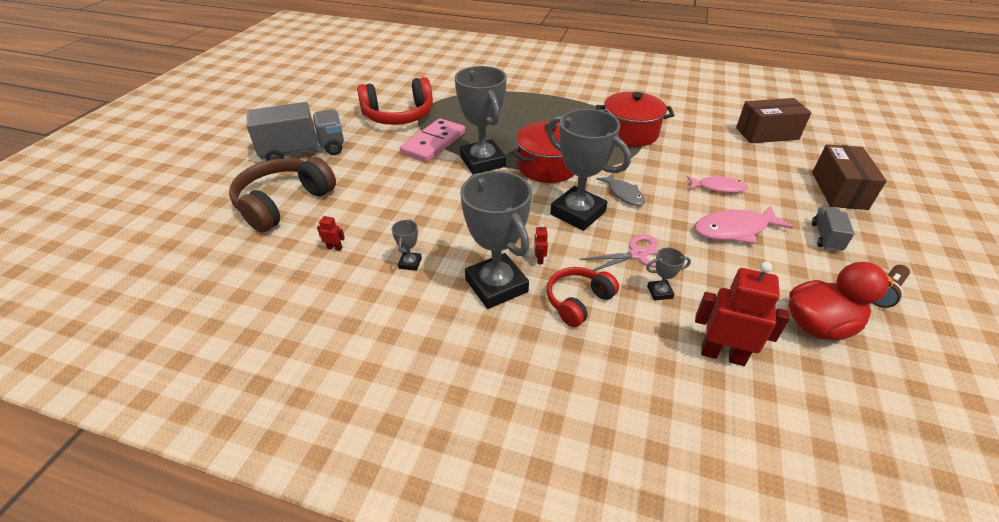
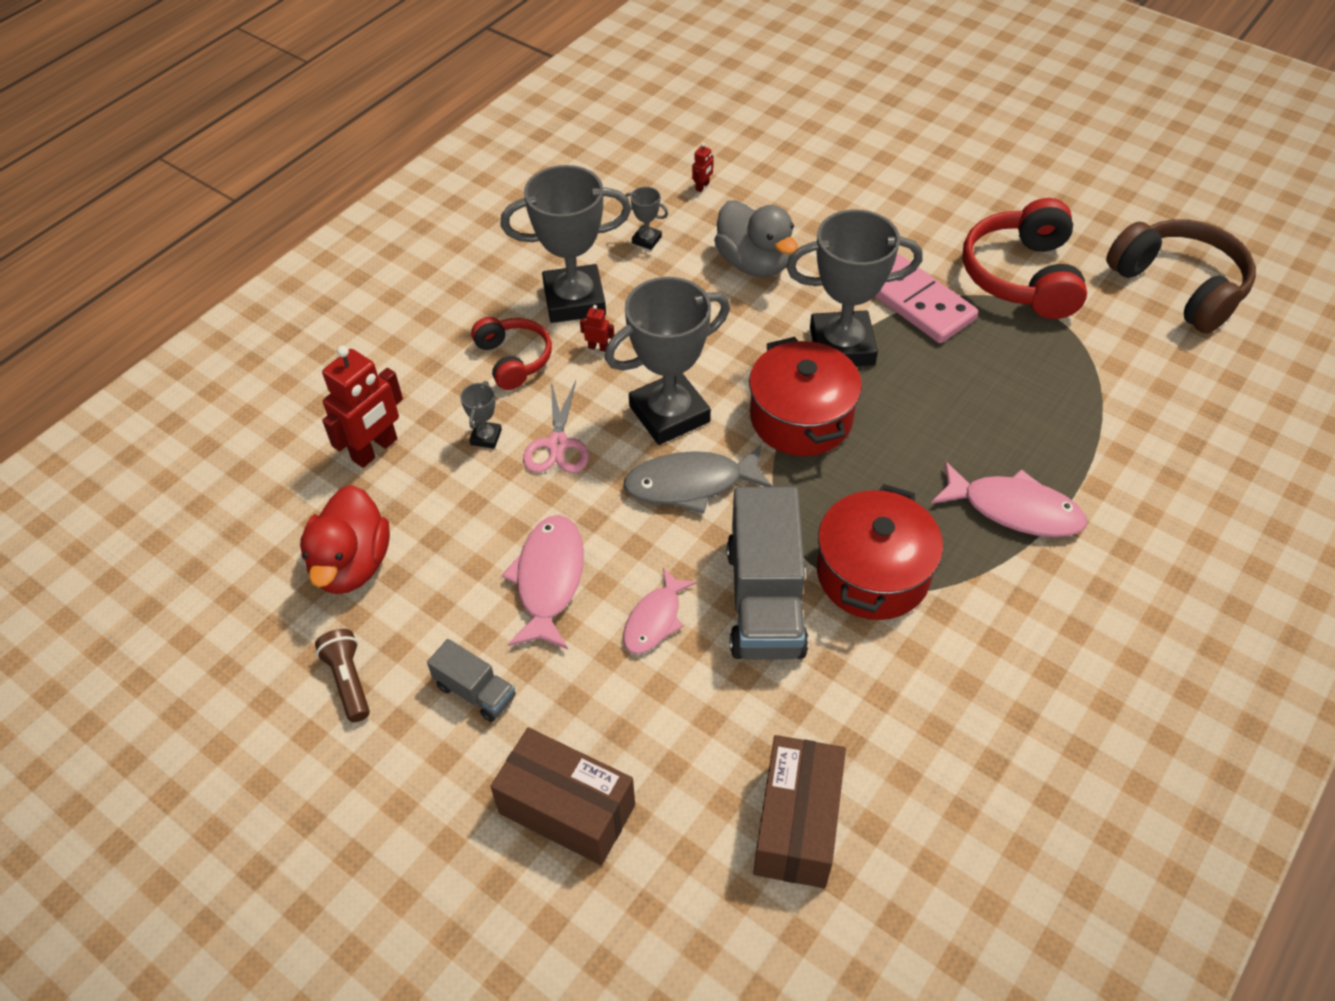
camera: 110 degrees right, 10 degrees up
brown headphones [229,157,336,233] -> brown headphones moved to [1106,219,1256,334]
grey truck [247,102,344,161] -> grey truck moved to [727,487,809,659]
grey fish [596,173,645,206] -> grey fish [623,445,773,513], size x1.53
none -> grey duck [714,200,798,277]
none -> pink fish [931,461,1087,537]

